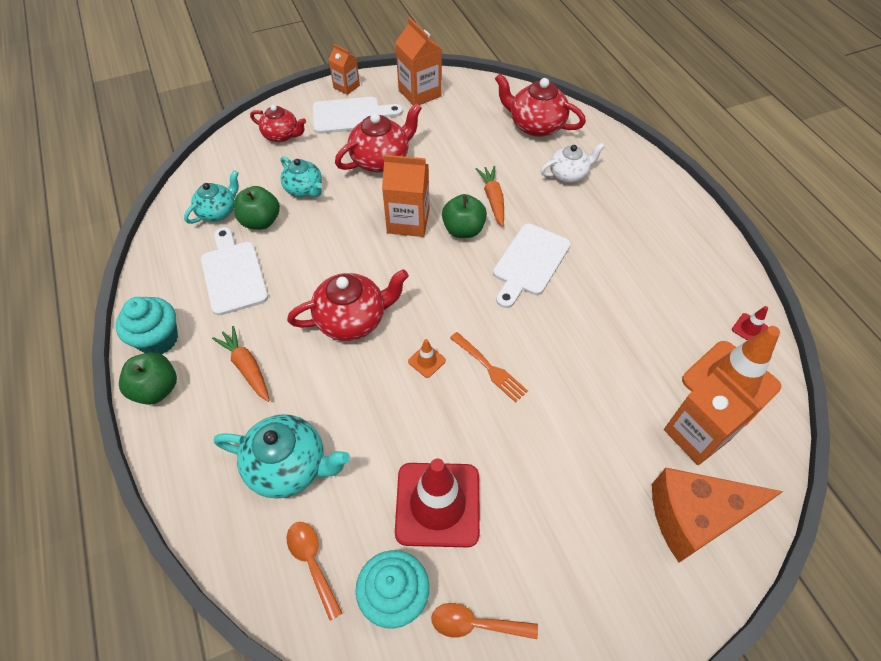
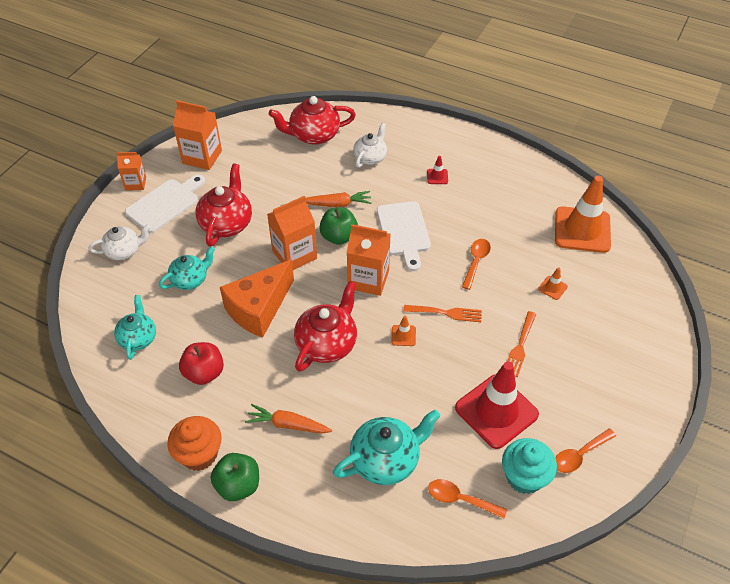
camera: 40 degrees left, 5 degrees down
turquoise cupcake [116,297,178,354] -> orange cupcake [167,416,222,471]
white cutting board [201,227,268,316] -> red apple [179,342,224,385]
green apple [234,186,280,230] -> none
red teapot [250,105,306,142] -> white teapot [89,224,151,260]
turquoise teapot [281,156,322,197] -> turquoise teapot turned 45 degrees counterclockwise [159,246,215,290]
orange carrot [476,166,504,227] -> orange carrot turned 135 degrees clockwise [306,191,372,207]
orange cheese [652,468,783,562] -> orange cheese moved to [220,259,294,338]
orange carton [664,367,763,465] -> orange carton moved to [347,224,391,296]
red traffic cone [732,306,768,340] -> red traffic cone moved to [427,156,448,184]
none -> orange spoon [462,239,491,290]
none -> orange fork [507,311,536,377]
none -> orange traffic cone [538,267,568,300]

